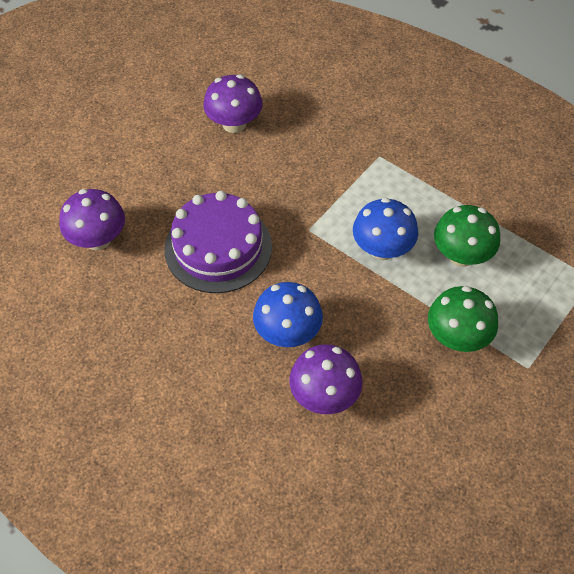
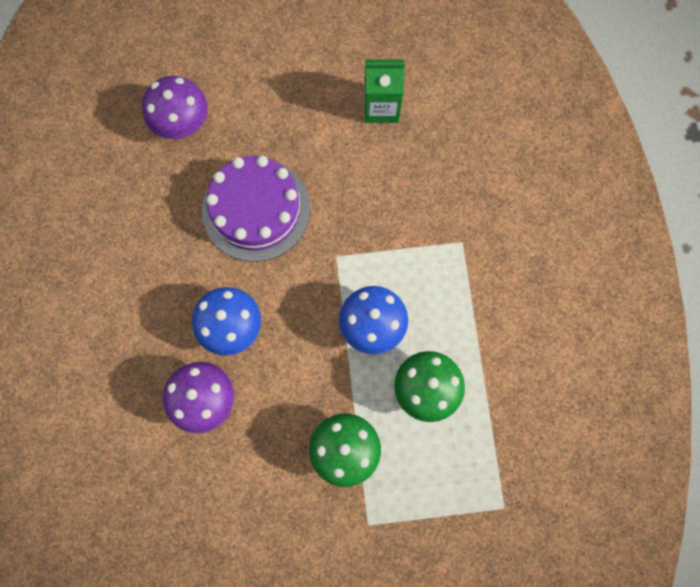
camera: 45 degrees right, 20 degrees up
purple mushroom [203,74,263,133] -> green carton [364,60,405,123]

